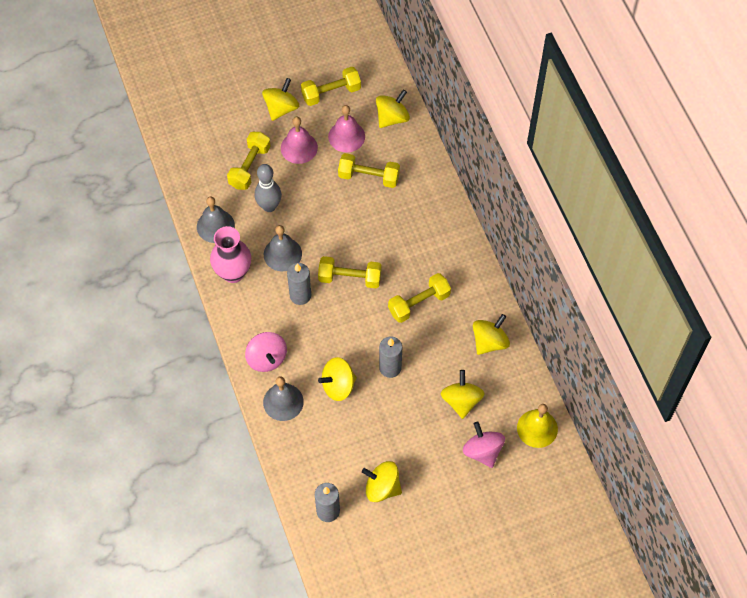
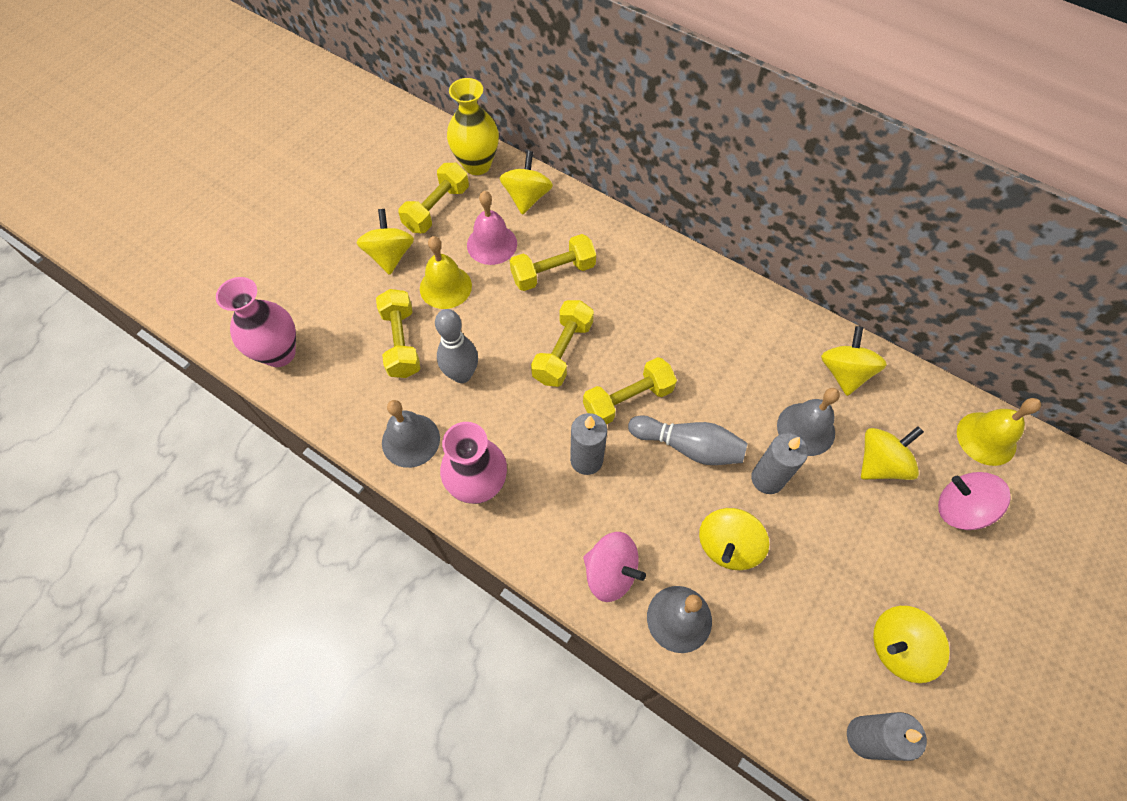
camera: 35 degrees left, 0 degrees up
grey bell [264,225,302,271] -> grey bell moved to [777,388,840,456]
pink bell [281,117,318,164] -> yellow bell [420,236,472,309]
yellow dumbbell [388,273,451,323] -> yellow dumbbell moved to [531,300,594,387]
yellow spinning top [441,370,485,419] -> yellow spinning top turned 90 degrees clockwise [861,426,924,480]
none -> pink vase [216,277,296,367]
none -> yellow vase [447,78,499,175]
none -> grey bowling pin [628,415,748,465]

